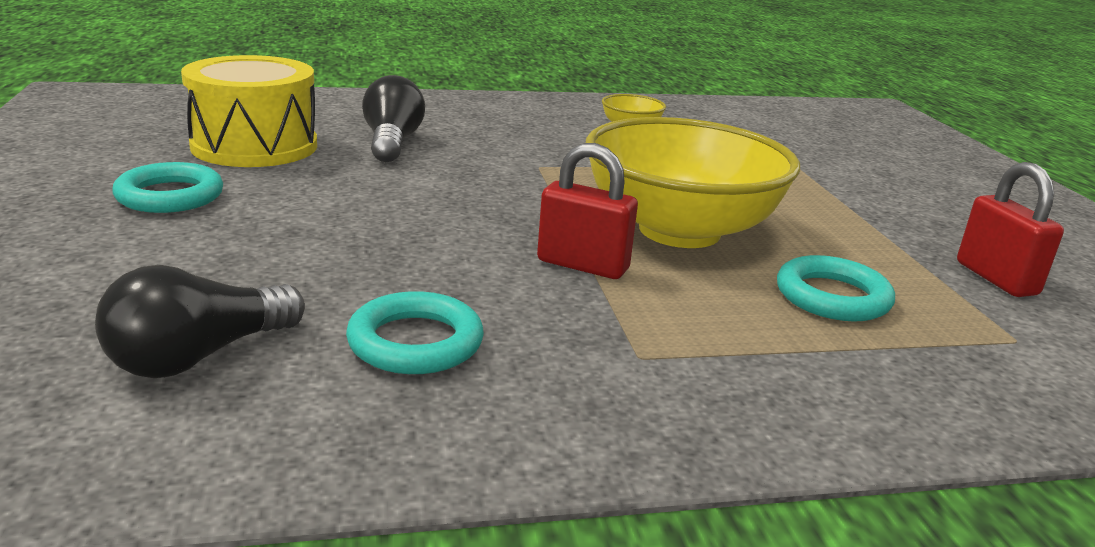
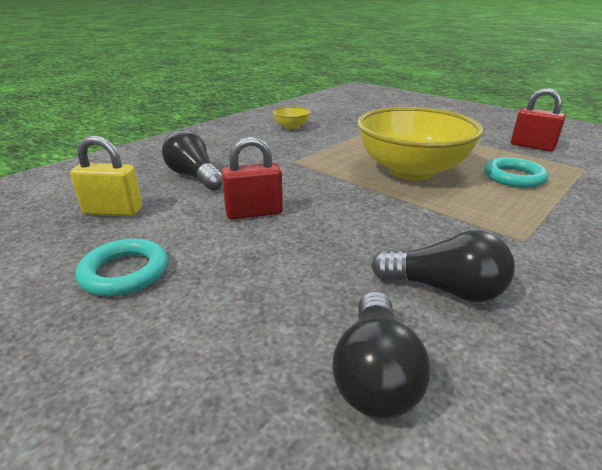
camera: 35 degrees left, 5 degrees up
yellow drum [181,55,317,167] -> yellow padlock [70,135,142,216]
turquoise ring [346,291,484,374] -> black light bulb [371,230,515,302]
red padlock [537,143,638,279] -> red padlock moved to [221,137,283,220]

